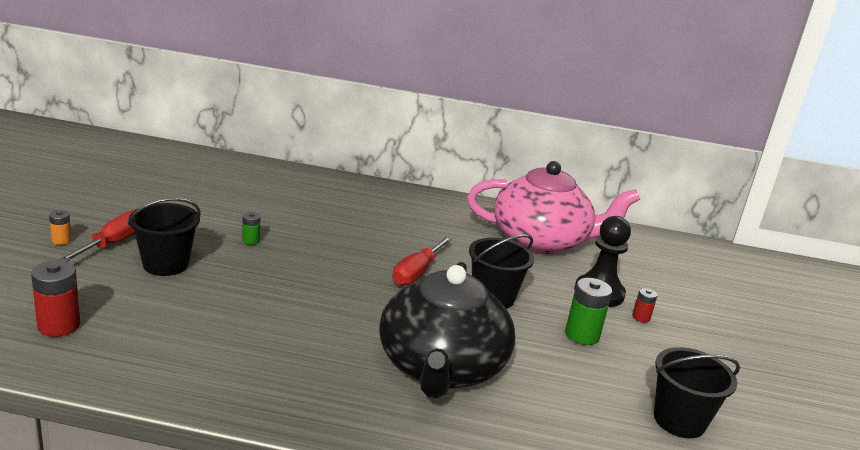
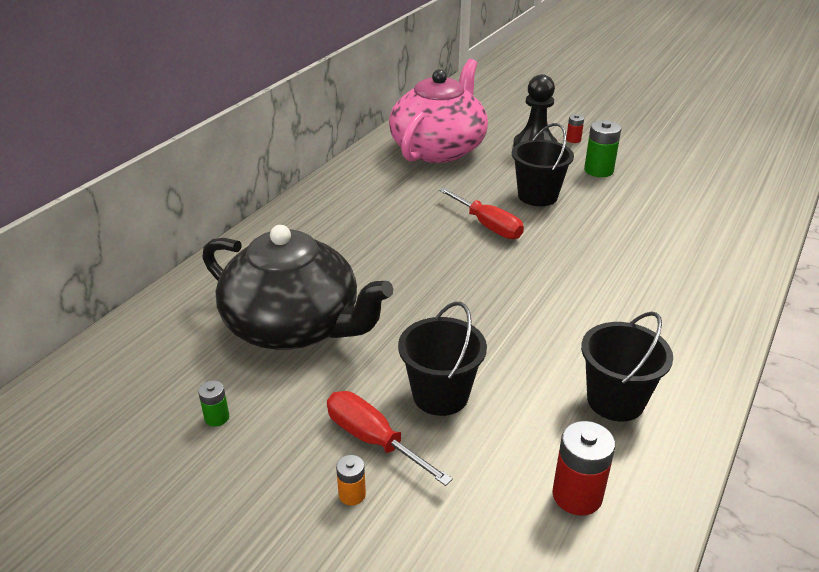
camera: 65 degrees left, 10 degrees up
green battery [242,212,261,245] -> green battery moved to [198,380,229,427]
black teapot [379,262,515,398] -> black teapot moved to [202,225,393,350]
black bucket [654,347,740,438] -> black bucket moved to [581,311,673,422]

